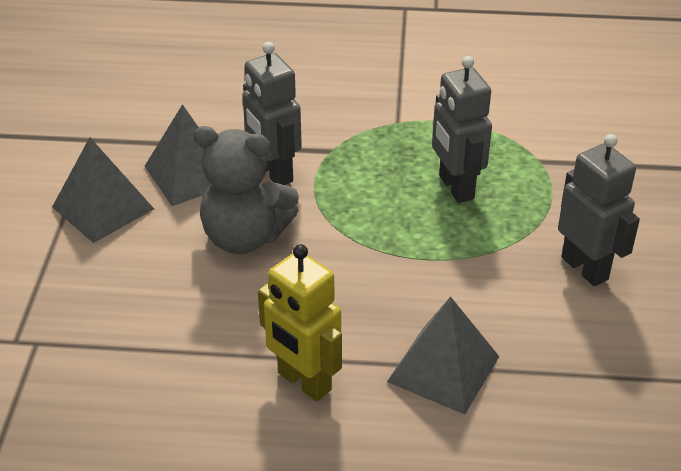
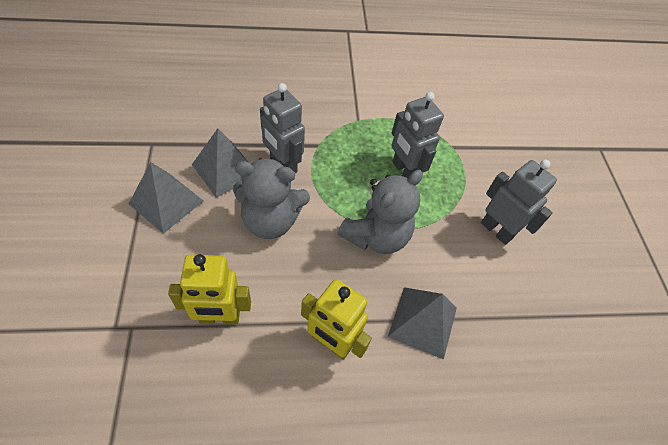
camera: 15 degrees left, 15 degrees up
none -> yellow robot [168,254,251,324]
none -> grey teddy bear [337,170,423,254]

